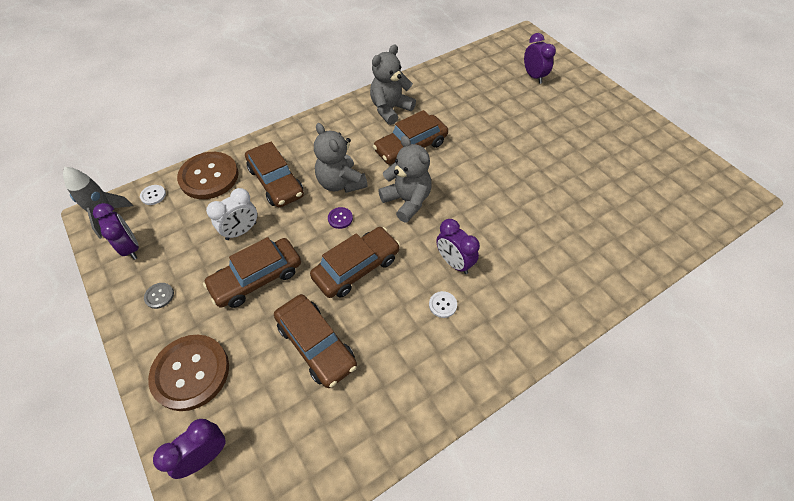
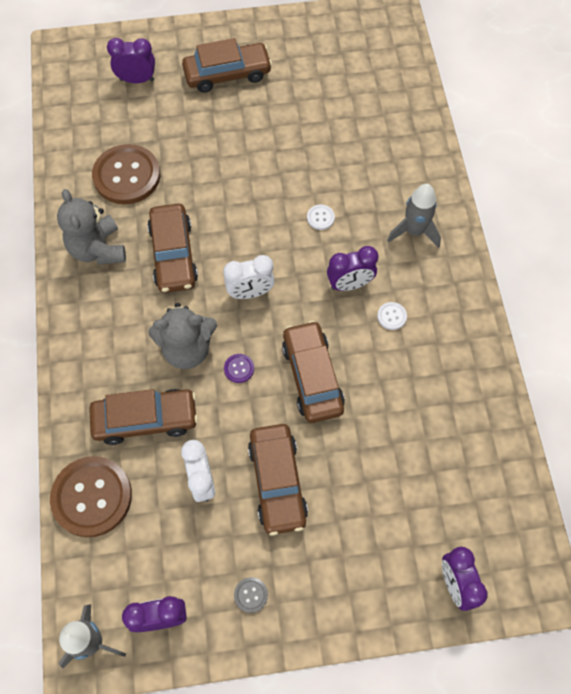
camera: 65 degrees left, 10 degrees up
white button [140,185,166,205] -> white button moved to [307,205,335,230]
brown button [148,335,229,411] -> brown button moved to [92,144,160,204]
brown car [274,294,357,388] -> brown car moved to [182,38,272,93]
grey teddy bear [378,136,432,222] -> white clock [223,255,275,299]
none -> grey rocket [387,184,441,248]

